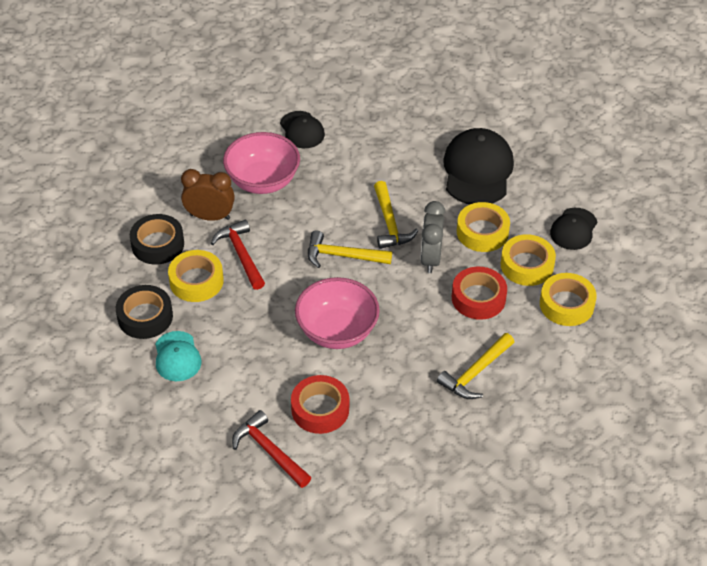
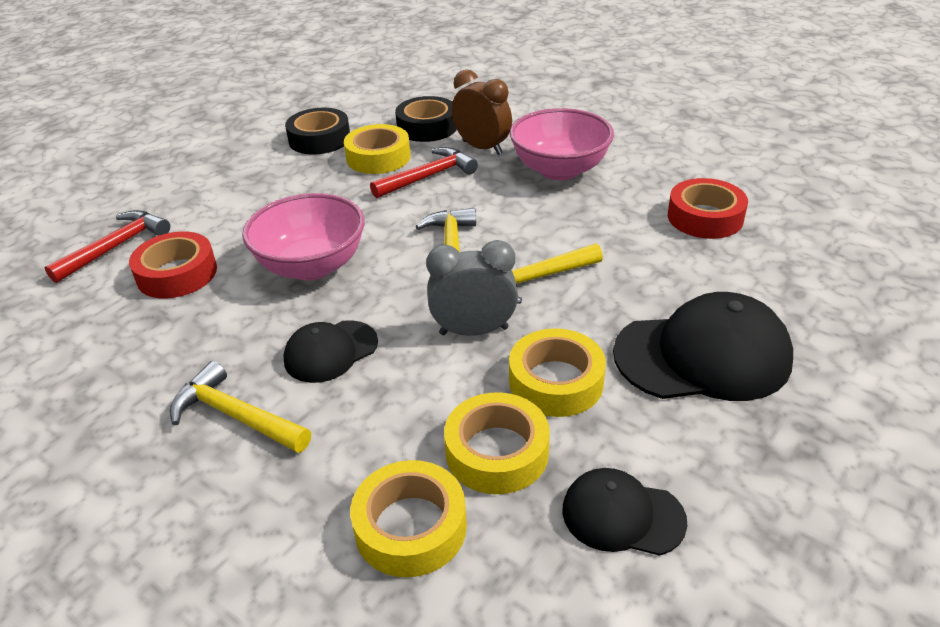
camera: 80 degrees right, 10 degrees down
turquoise cap [155,331,202,381] -> none
brown clock [181,169,235,221] -> brown clock turned 45 degrees counterclockwise [452,69,512,155]
black cap [280,111,325,148] -> black cap moved to [283,320,378,383]
red tape [452,267,507,320] -> red tape moved to [668,178,748,239]

